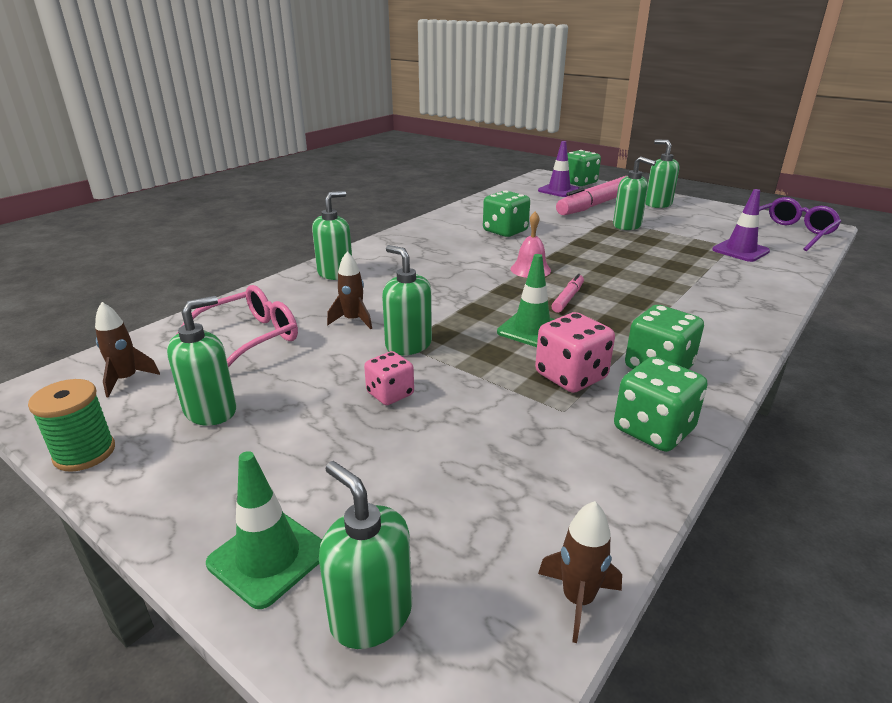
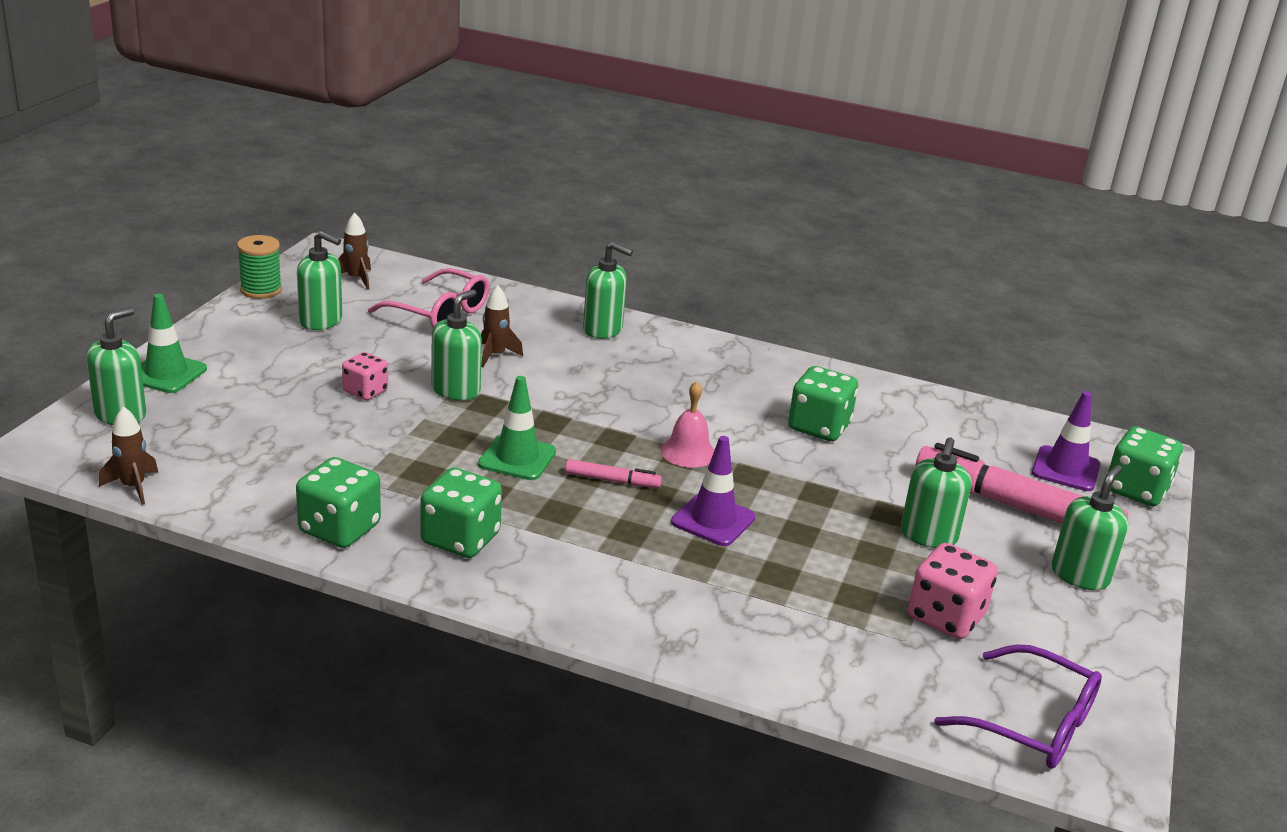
camera: 70 degrees right, 0 degrees up
pink dice [535,312,615,393] -> pink dice moved to [908,543,998,639]
purple traffic cone [712,189,770,262] -> purple traffic cone moved to [671,436,755,546]

